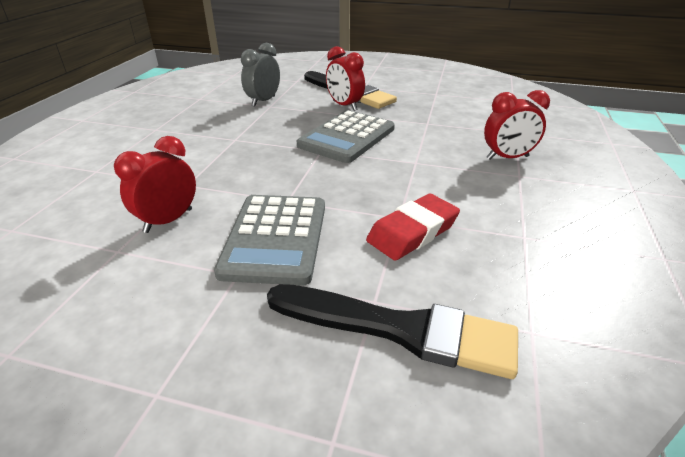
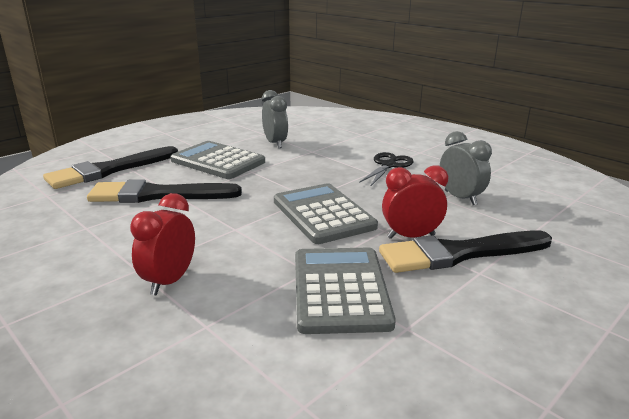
camera: 120 degrees right, 10 degrees down
red clock [114,136,196,233] -> grey clock [262,90,288,148]
red eraser [366,194,460,261] -> black brush [87,179,242,203]
none -> grey calculator [295,248,396,334]
none -> black scissors [359,152,414,186]

